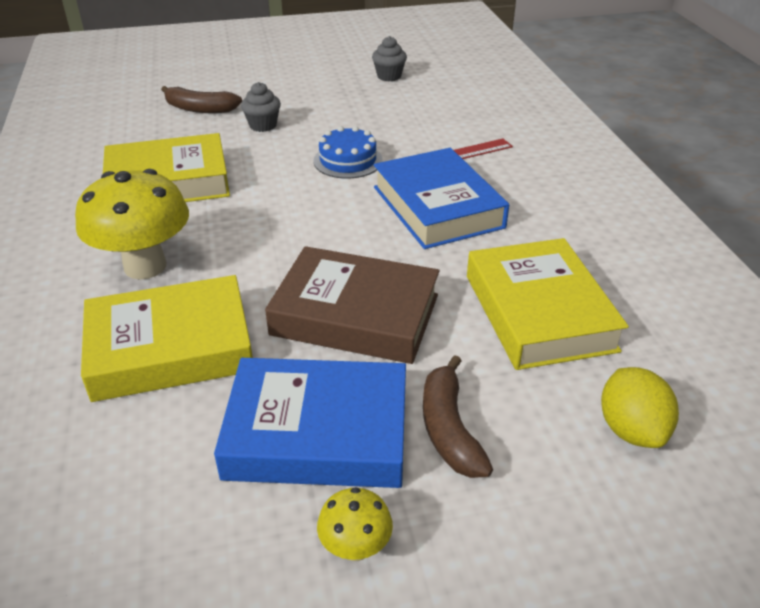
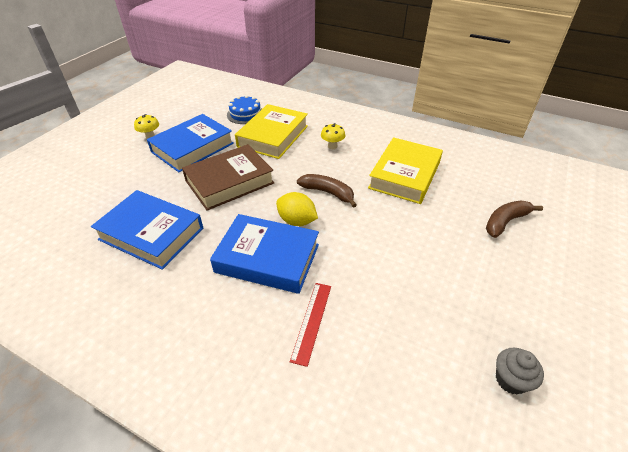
camera: 130 degrees right, 5 degrees up
yellow mushroom [75,169,189,279] -> yellow mushroom [321,123,345,149], size x0.47
grey cupcake [241,82,281,132] -> none
blue cake [313,126,383,179] -> blue cake moved to [227,95,262,124]
brown banana [423,355,493,478] -> brown banana moved to [297,174,357,208]
yellow book [467,238,629,370] -> blue book [91,190,203,270]
yellow lemon [601,367,679,448] -> yellow lemon moved to [276,192,318,226]

